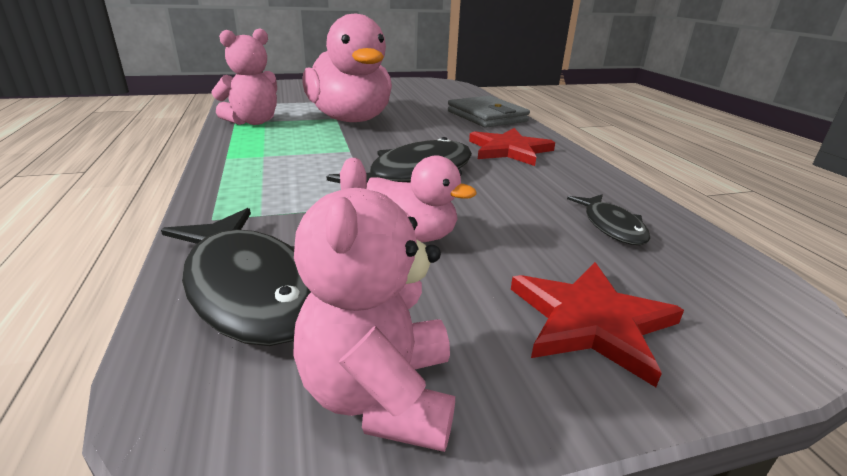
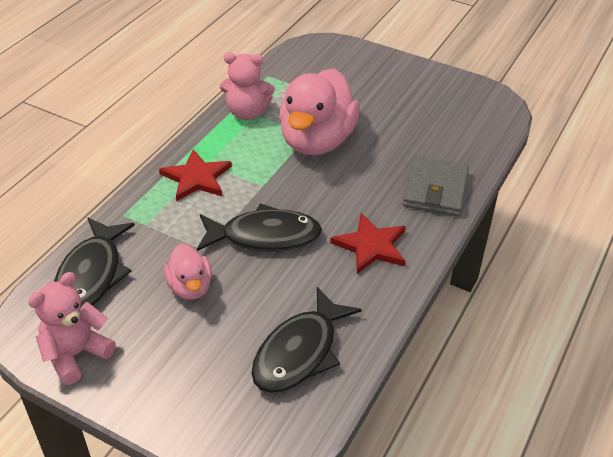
camera: 45 degrees right, 15 degrees up
red star [511,262,684,387] -> red star moved to [159,149,232,201]
black fish [567,194,650,245] -> black fish [252,287,362,393], size x1.82

